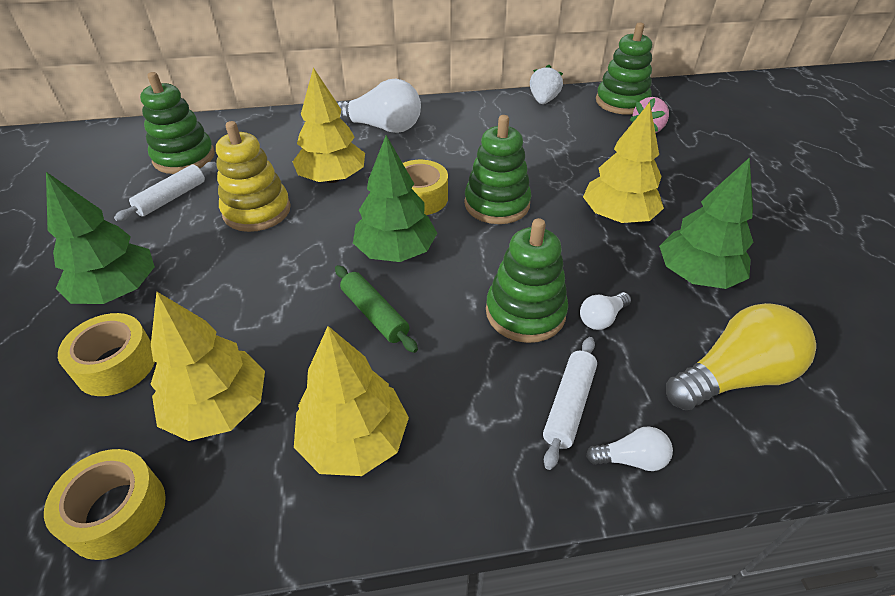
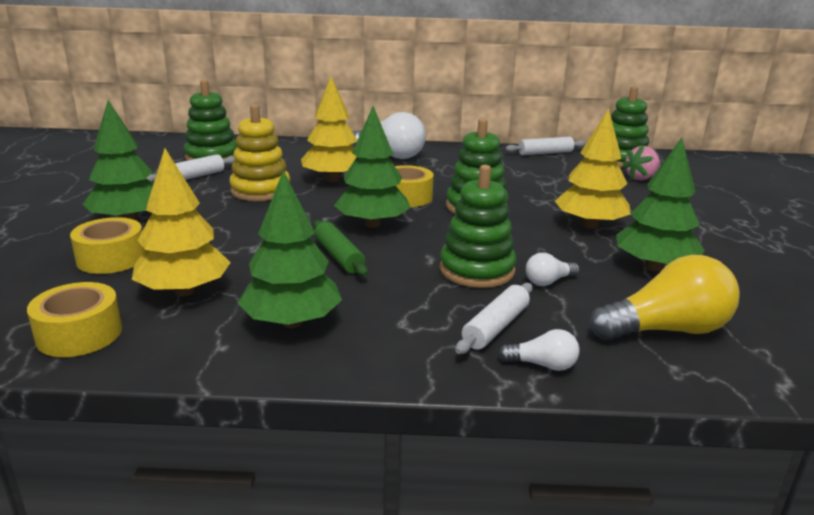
camera: 10 degrees right, 20 degrees down
yellow tree [294,326,409,476] -> green tree [238,171,342,328]
white strawberry [530,65,563,104] -> white rolling pin [506,137,586,155]

